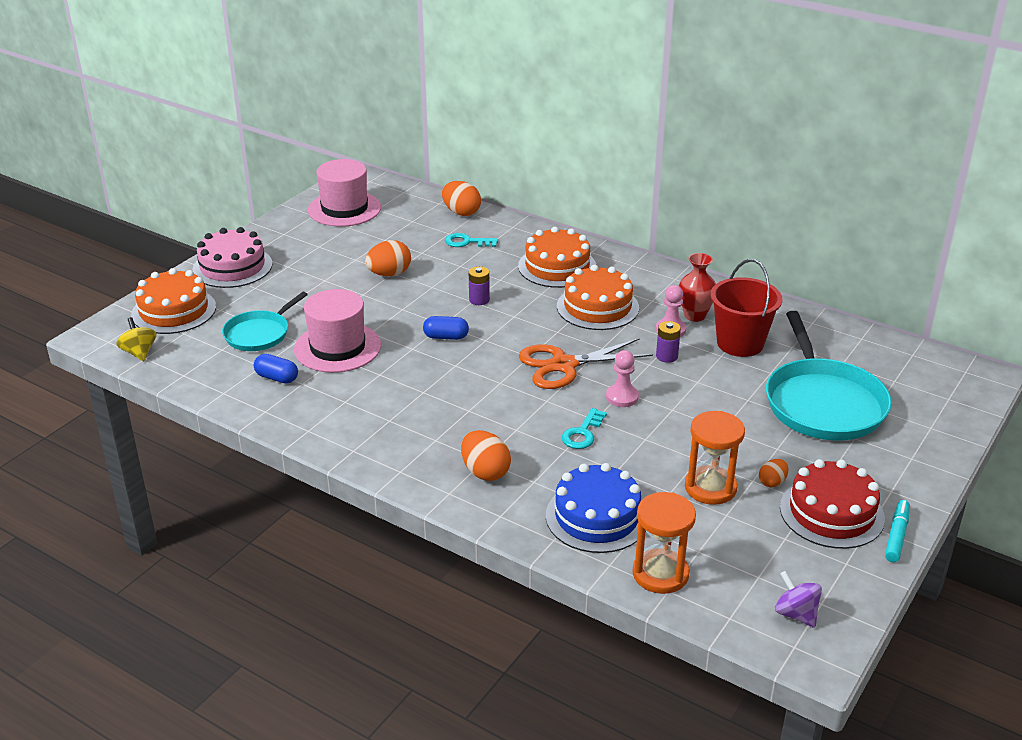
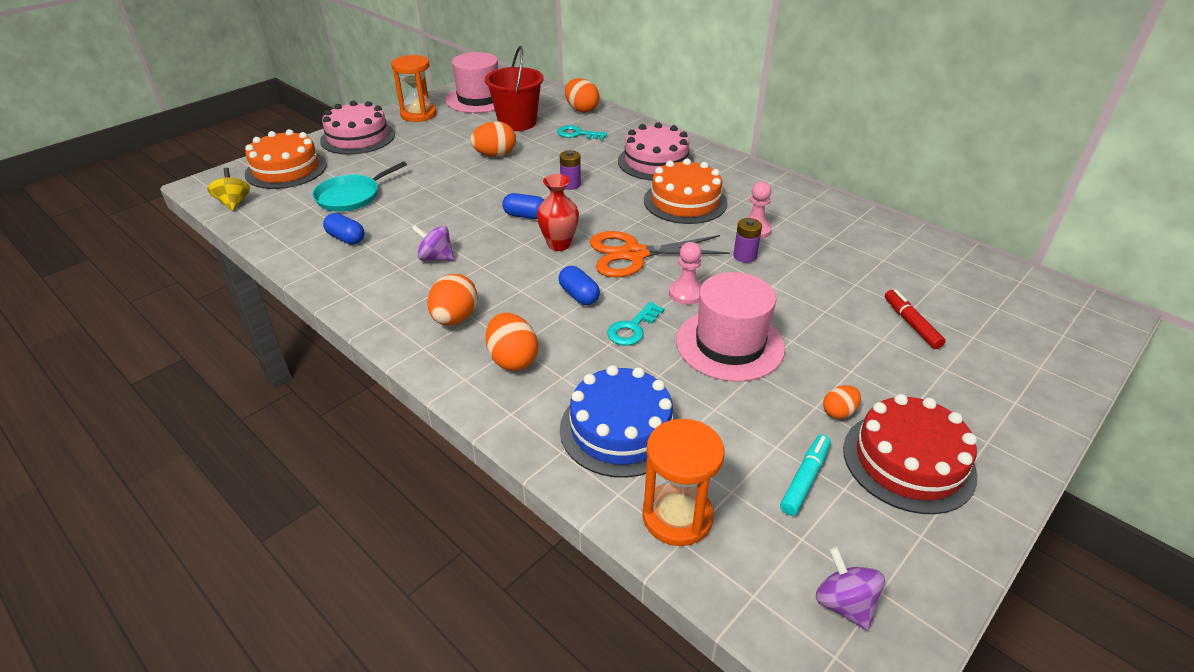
camera: 10 degrees right, 5 degrees up
pink hat [294,289,381,373] -> pink hat moved to [676,272,785,382]
orange cake [518,227,597,288] -> pink cake [618,122,695,181]
red vase [679,253,716,322] -> red vase moved to [537,174,579,251]
orange hourglass [685,411,745,505] -> orange hourglass moved to [391,55,437,122]
red bucket [710,259,782,357] -> red bucket moved to [485,46,543,131]
turquoise pan [766,311,892,440] -> red marker [885,290,946,349]
turquoise marker [885,500,910,562] -> turquoise marker moved to [780,435,831,516]
none -> purple spinning top [412,225,454,261]
none -> orange egg [428,274,478,325]
none -> blue capsule [558,266,600,305]

